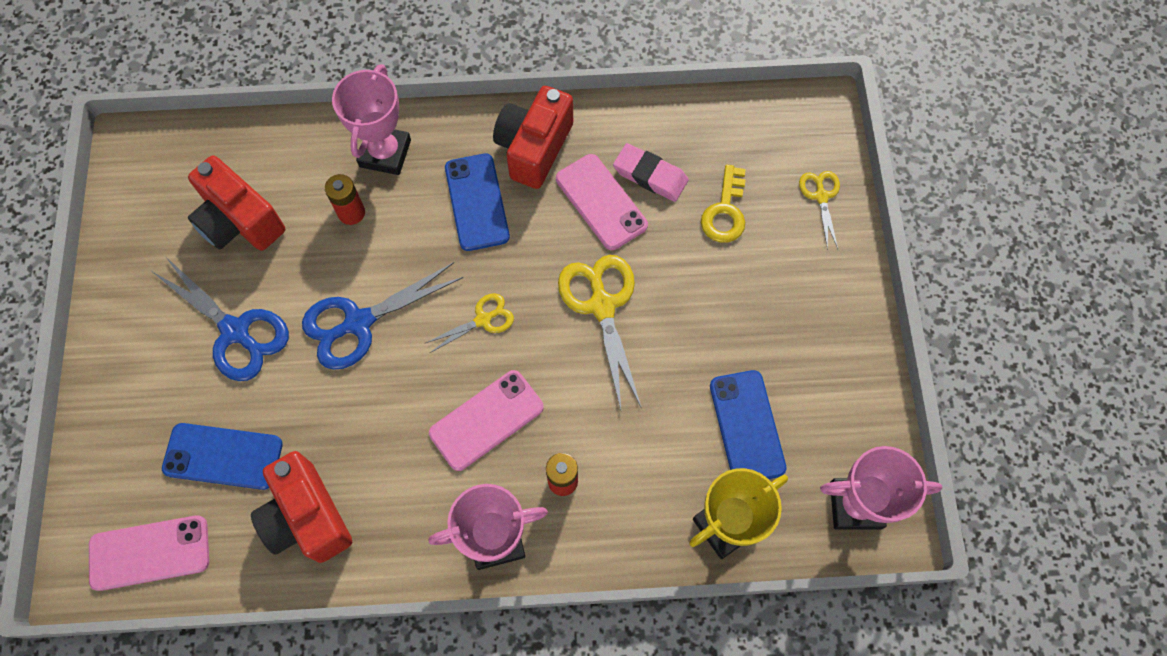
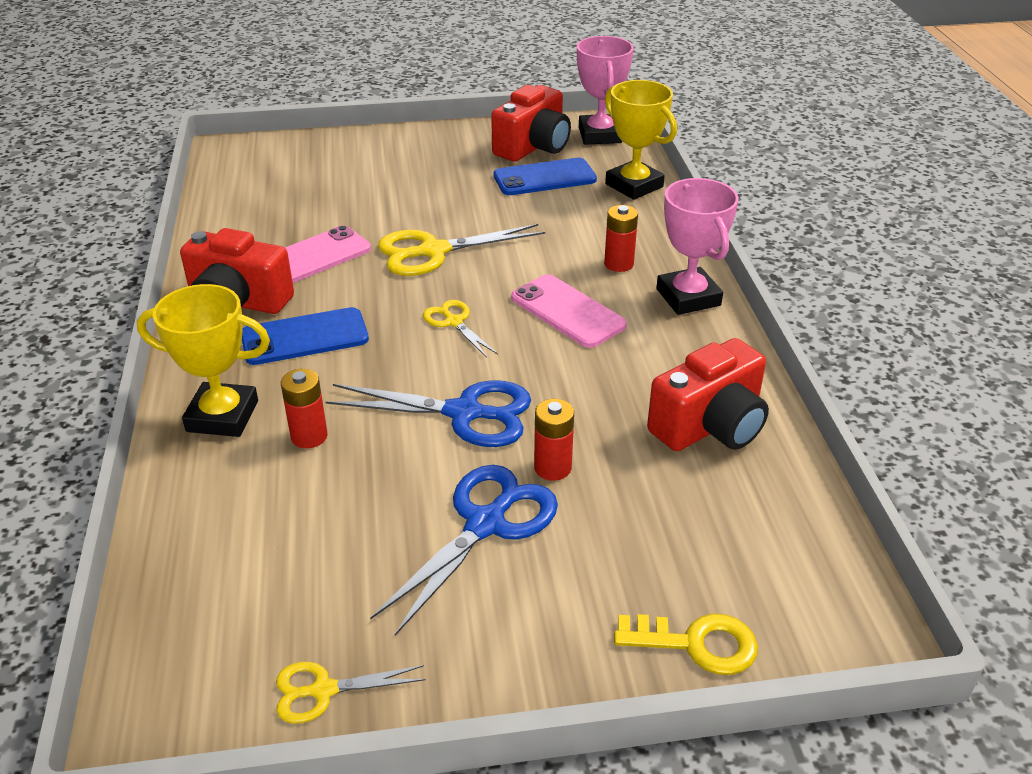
camera: 95 degrees left, 30 degrees down
pink phone [89,515,209,591] -> none
blue phone [162,423,283,490] -> none
red camera [188,155,285,251] -> red camera moved to [491,85,571,162]
blue scissors [302,262,463,370] -> blue scissors turned 45 degrees counterclockwise [325,380,531,447]
pink trophy [332,64,411,175] -> yellow trophy [137,284,270,437]
pink eraser [613,143,688,202] -> none
yellow key [701,165,746,243] -> yellow key moved to [614,614,758,675]
yellow scissors [799,171,840,250] -> yellow scissors moved to [276,662,426,724]
none -> red battery [534,399,574,481]

